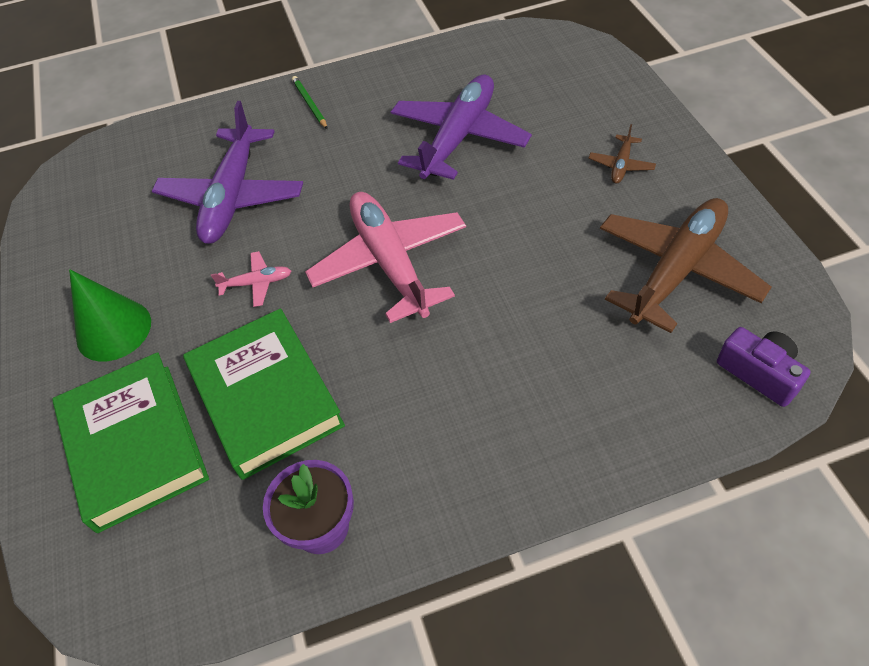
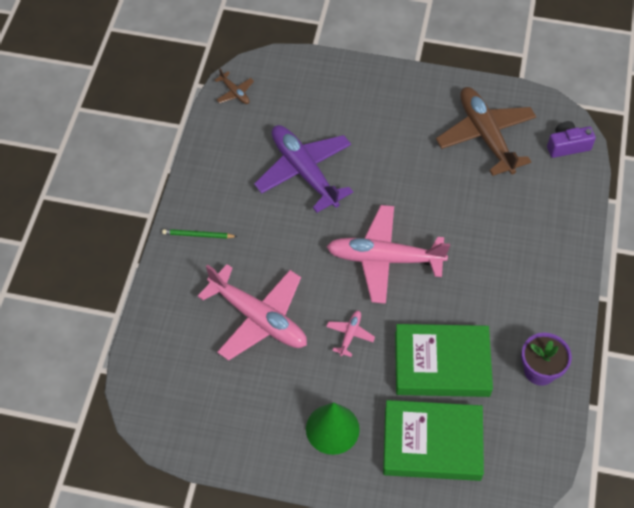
camera: 65 degrees left, 5 degrees up
purple plane [152,101,303,244] -> pink plane [198,264,307,361]
brown plane [589,124,656,184] -> brown plane moved to [214,69,254,104]

